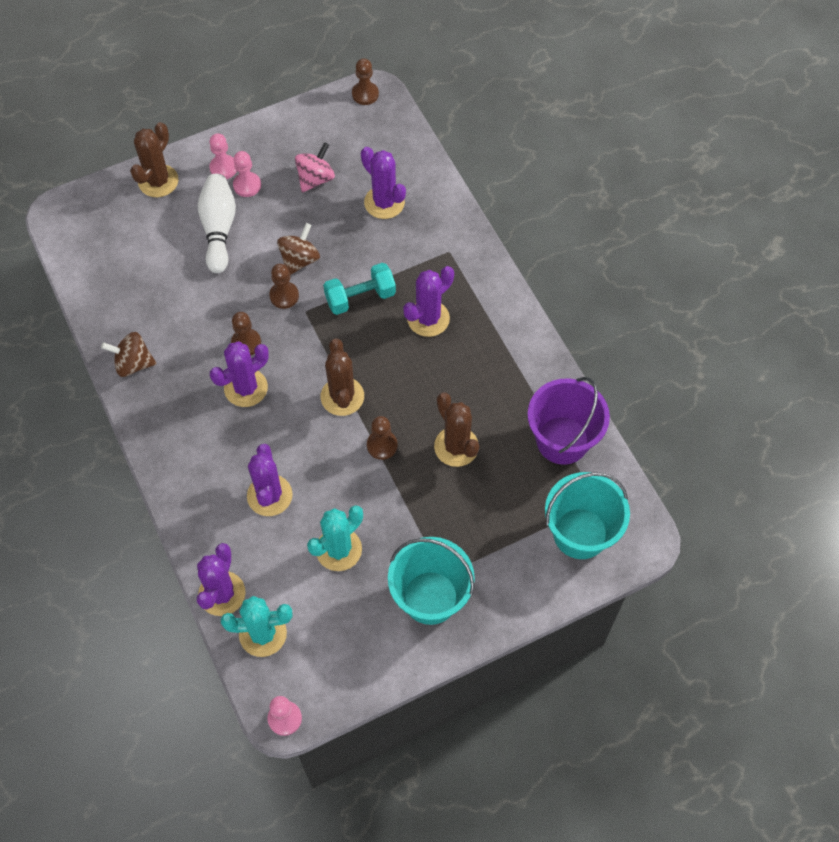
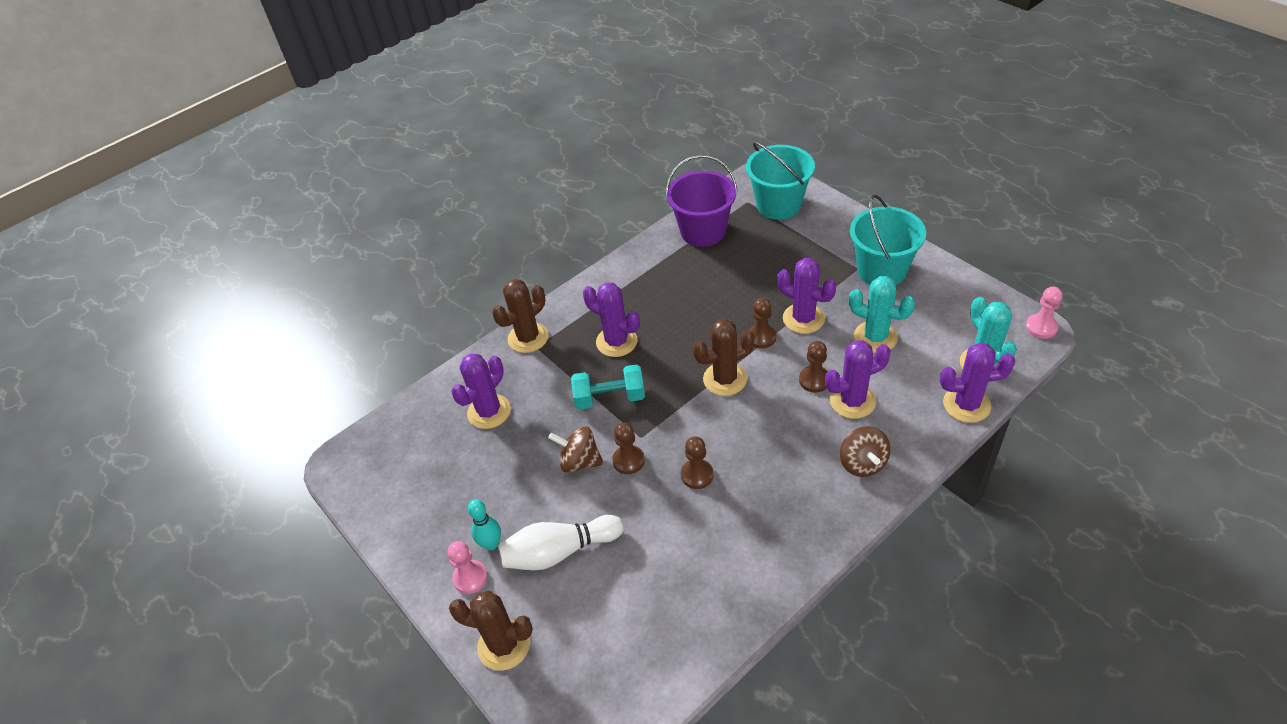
camera: 100 degrees left, 15 degrees down
brown spinning top [101,332,157,377] -> brown spinning top moved to [840,426,891,477]
purple cactus [210,341,269,407] -> purple cactus moved to [777,258,836,334]
pink pawn [233,151,261,197] -> turquoise bowling pin [468,499,501,550]
pink spinning top [295,142,335,192] -> none
turquoise dumbbell [323,263,396,315] -> turquoise dumbbell turned 60 degrees counterclockwise [571,364,645,410]
brown pawn [352,58,379,105] -> brown pawn moved to [799,341,828,392]
brown cactus [434,392,479,467] -> brown cactus moved to [492,279,549,353]

